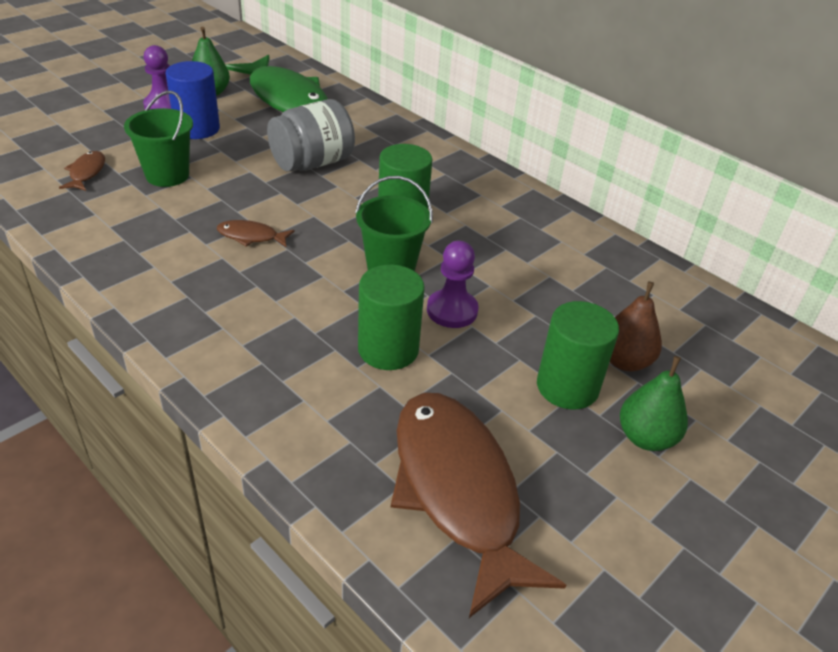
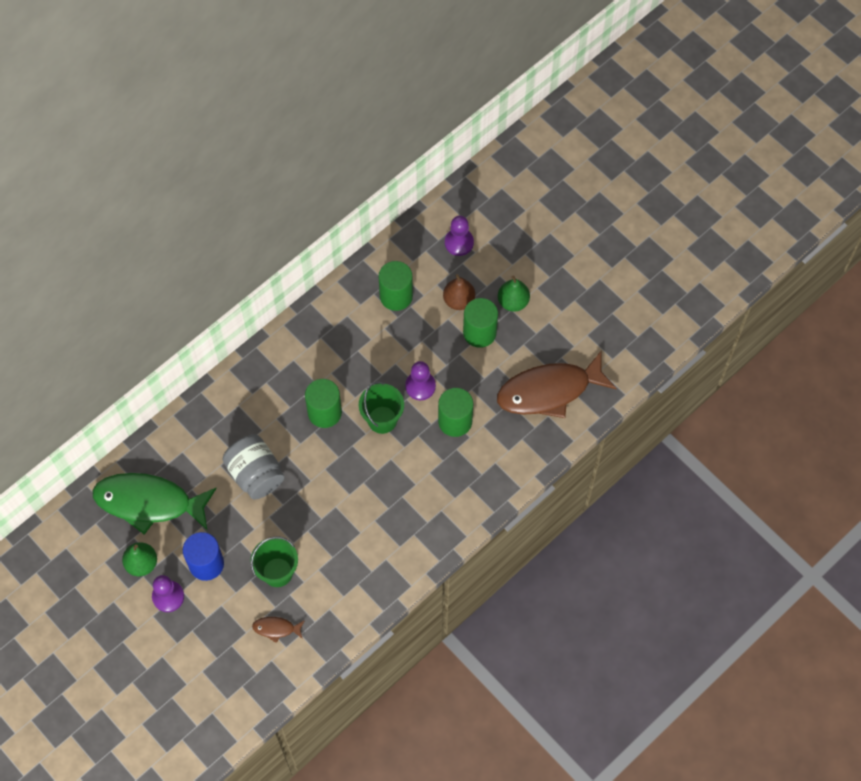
camera: 85 degrees left, 25 degrees up
brown fish [217,220,295,247] -> none
green fish [226,55,328,112] -> green fish turned 135 degrees counterclockwise [92,473,217,535]
none -> green cylinder [378,261,413,311]
none -> purple pawn [445,216,474,256]

